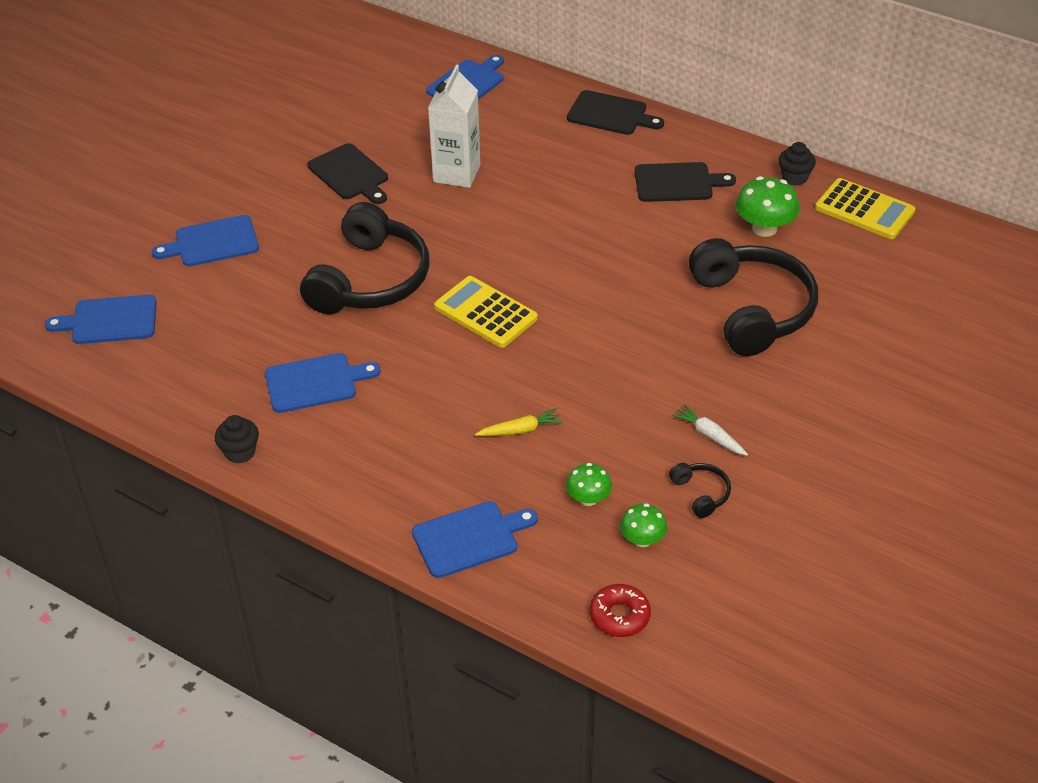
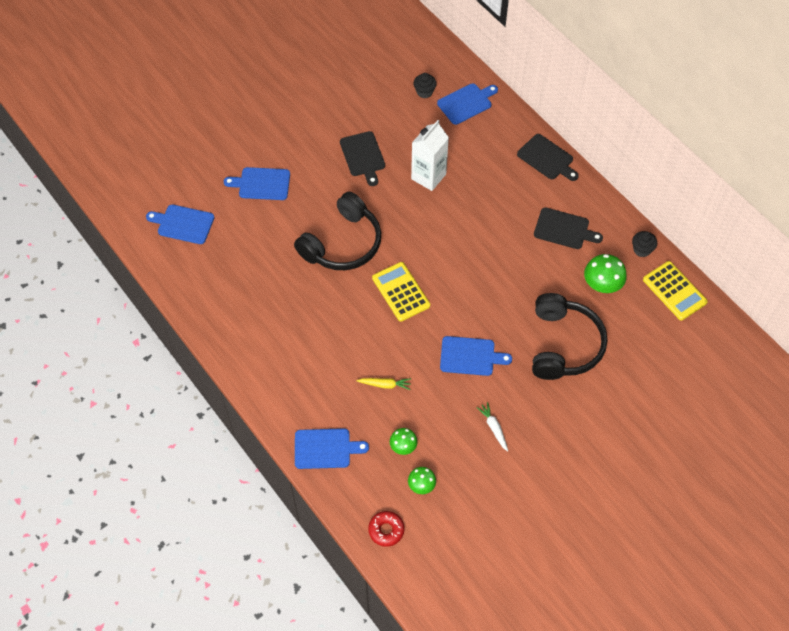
camera: 20 degrees right, 15 degrees up
black cupcake [215,415,259,464] -> black cupcake moved to [413,73,437,98]
blue cutting board [265,353,380,413] -> blue cutting board moved to [440,336,512,376]
black headphones [669,463,731,518] -> none

